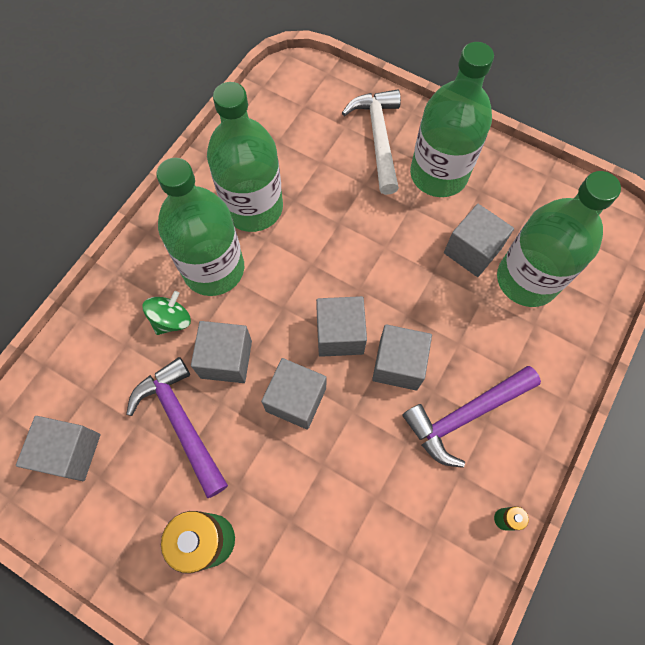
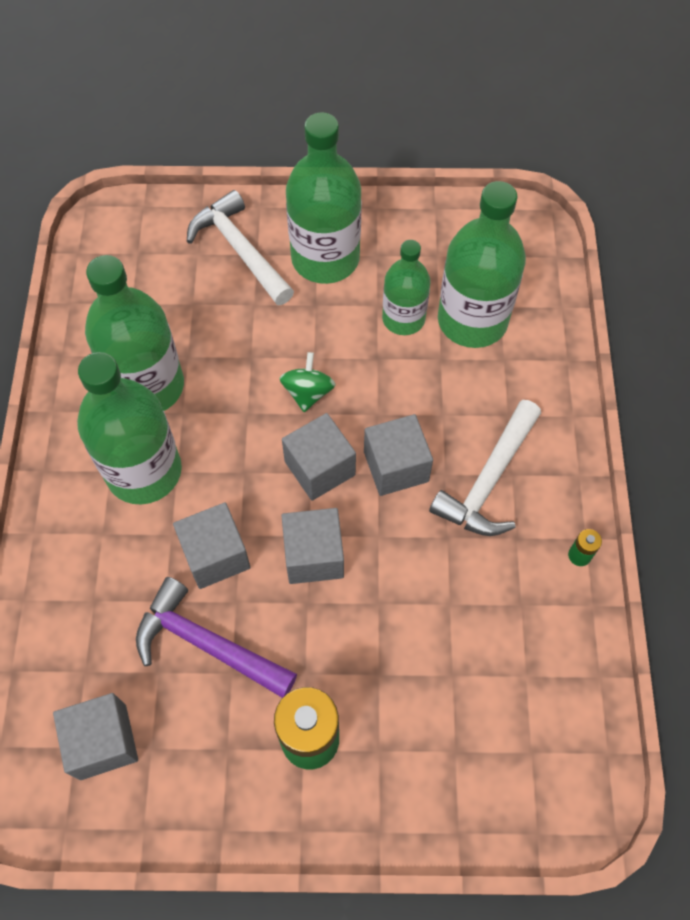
camera: 30 degrees left, 5 degrees down
green spinning top [143,291,191,335] -> green spinning top moved to [279,352,335,412]
purple hammer [403,366,541,468] -> white hammer [429,400,541,536]
grey cube [444,204,514,277] -> green bottle [382,240,431,335]

